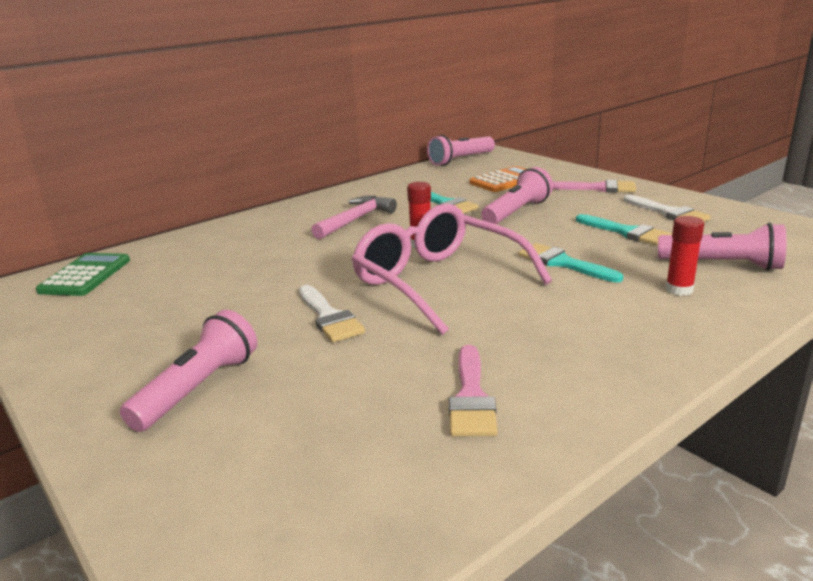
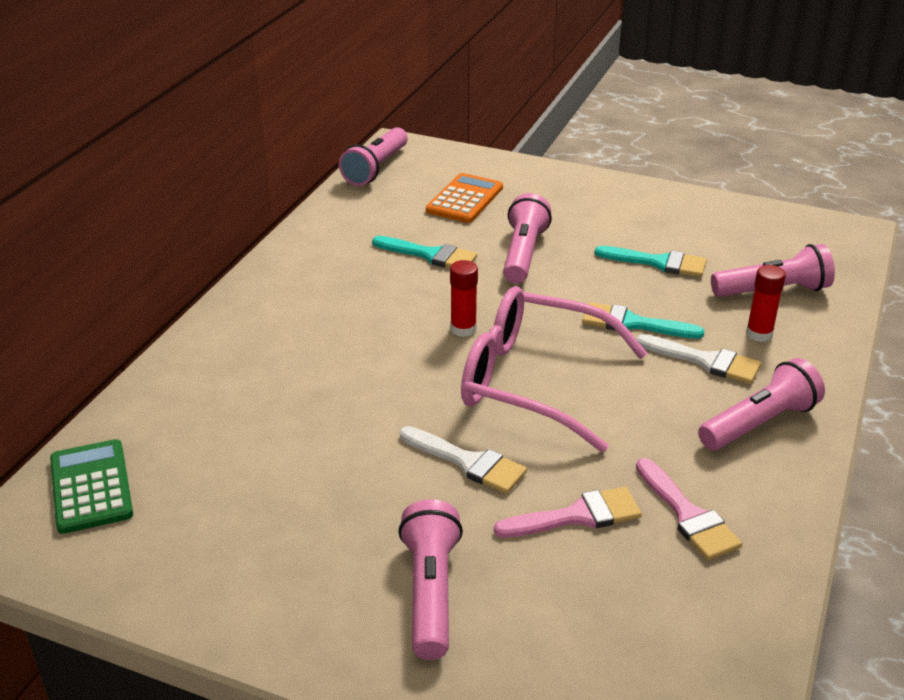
camera: 30 degrees left, 10 degrees up
pink hammer [311,196,397,239] -> none
pink brush [553,180,636,193] -> pink brush moved to [494,487,642,538]
white brush [623,195,711,222] -> white brush moved to [636,334,761,384]
none -> pink flashlight [698,358,825,450]

